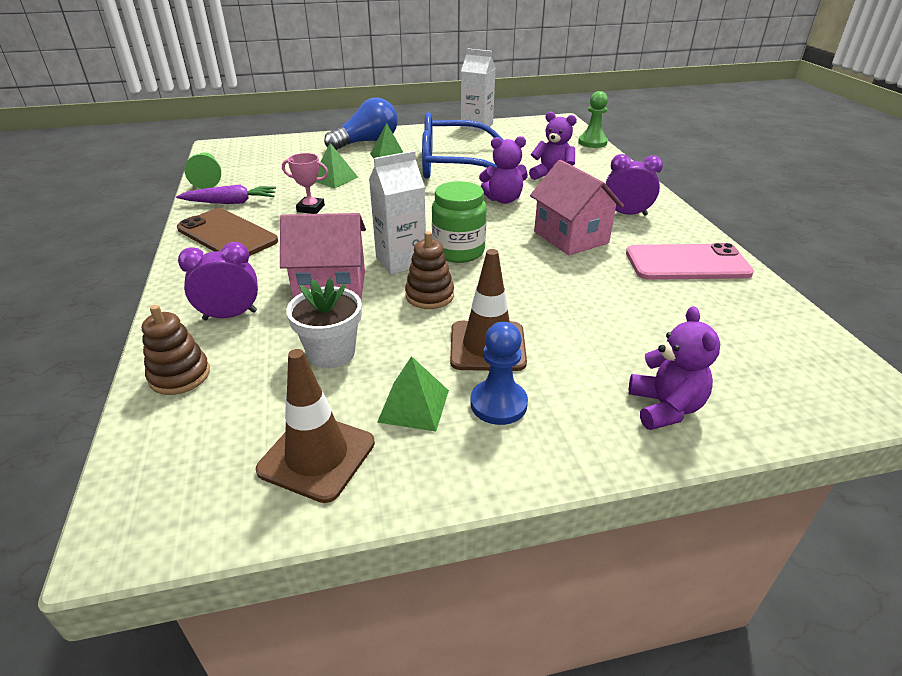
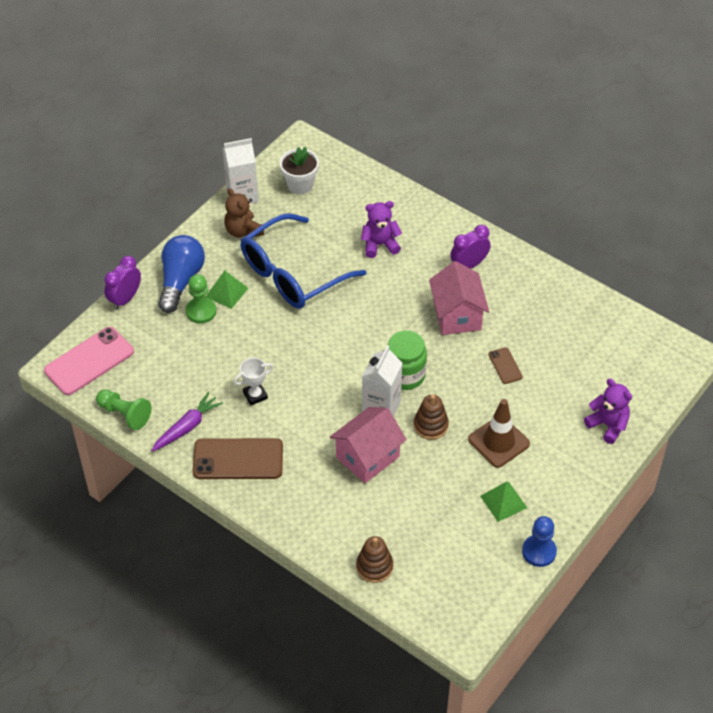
camera: 40 degrees left, 15 degrees up
purple clock [178,242,258,320] -> purple clock moved to [104,256,141,310]
brown traffic cone [256,349,375,503] -> none
pink trophy [282,153,328,214] -> white trophy [234,358,273,405]
white flower pot [286,278,362,368] -> white flower pot moved to [280,147,319,194]
green pyramid [316,143,358,188] -> none
blue pawn [470,322,528,425] -> blue pawn moved to [522,516,557,567]
purple teddy bear [479,136,528,204] -> none
pink house [530,160,624,255] -> pink house turned 60 degrees clockwise [429,261,489,335]
green pawn [578,91,608,148] -> green pawn moved to [186,274,216,323]
pink phone [626,243,754,280] -> pink phone moved to [44,327,134,395]
none -> brown teddy bear [224,188,264,238]
none -> brown phone [488,347,522,384]

